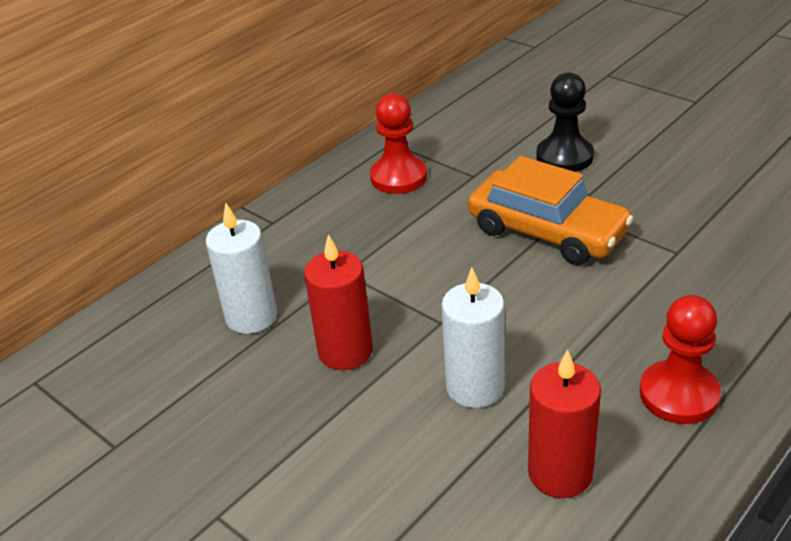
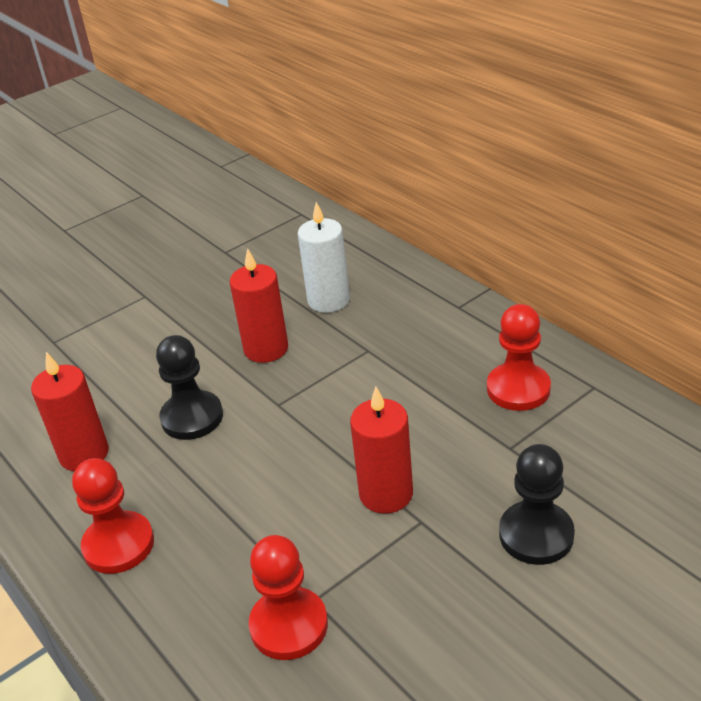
camera: 100 degrees right, 0 degrees up
white candle [441,267,505,408] -> black pawn [156,335,223,440]
orange car [468,156,634,265] -> red candle [350,387,413,514]
none -> red pawn [248,535,328,660]

